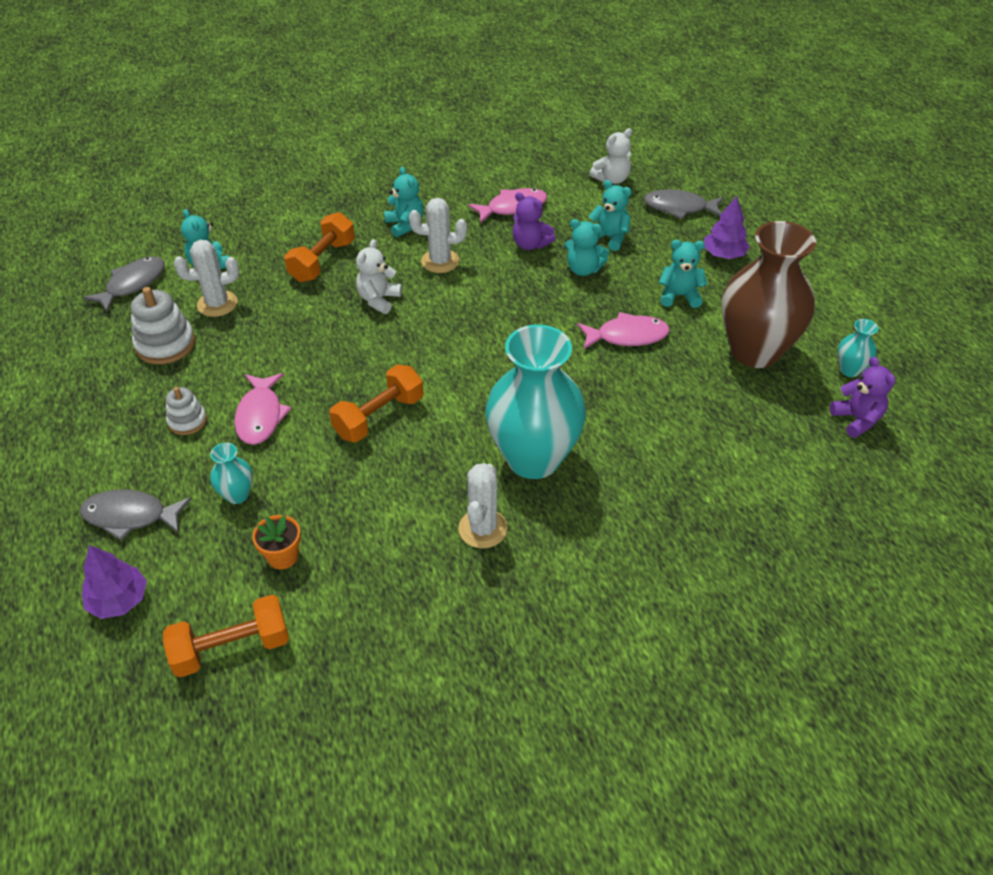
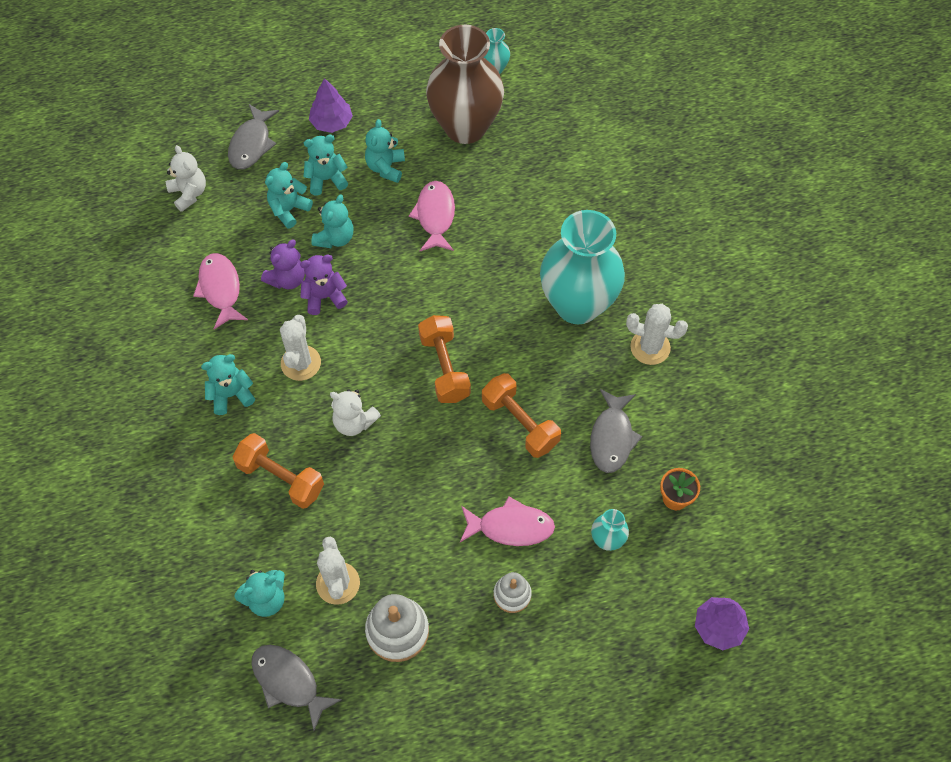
camera: 85 degrees left, 15 degrees up
grey fish [80,490,192,541] -> grey fish moved to [590,389,642,473]
orange dumbbell [163,595,289,677] -> orange dumbbell moved to [418,315,471,403]
purple teddy bear [830,357,896,438] -> purple teddy bear moved to [300,255,348,315]
none -> turquoise teddy bear [303,135,348,195]

